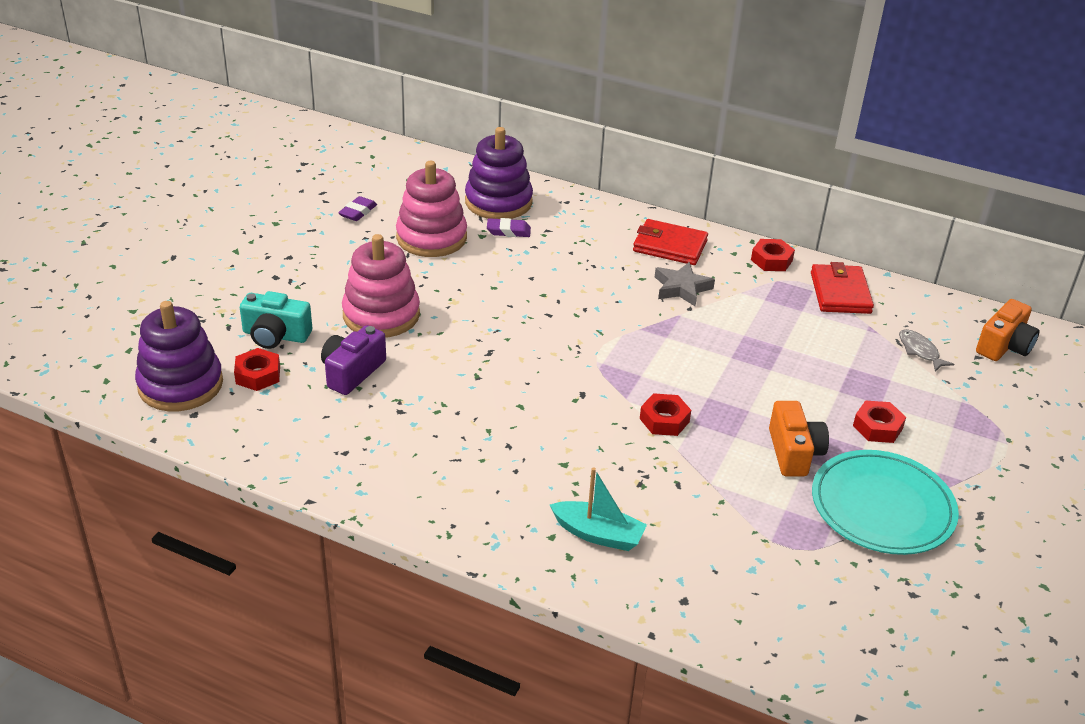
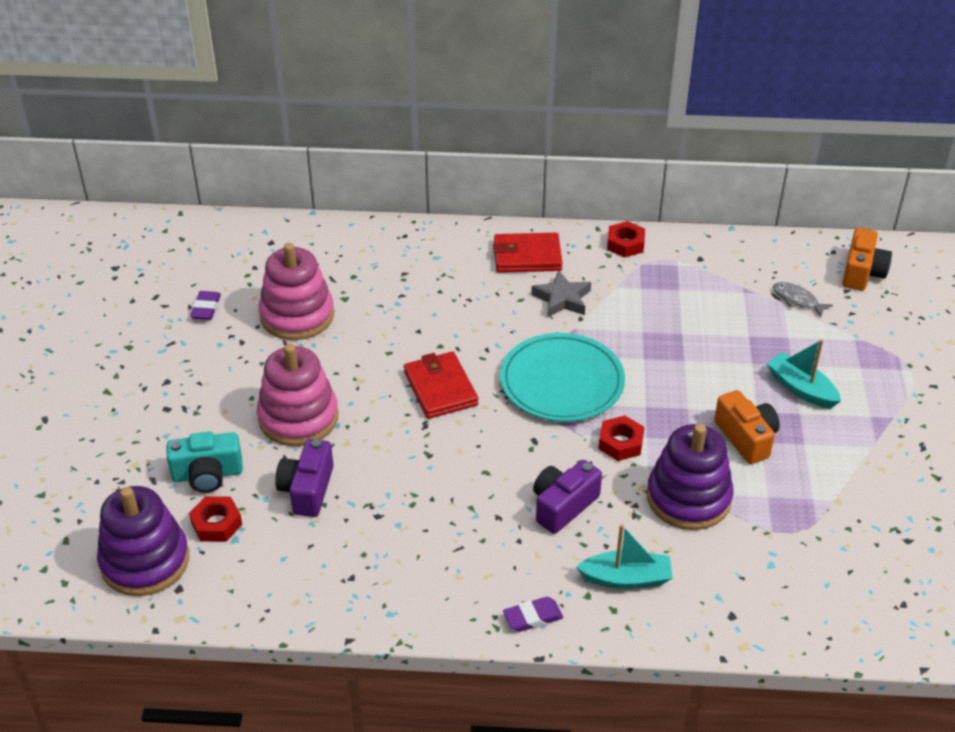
camera: 20 degrees left, 5 degrees up
purple stacking toy [465,127,533,219] -> purple stacking toy moved to [647,424,734,530]
purple eraser [487,218,531,237] -> purple eraser moved to [503,597,563,632]
red wallet [811,262,874,314] -> red wallet moved to [404,351,478,419]
turquoise plate [812,450,959,555] -> turquoise plate moved to [500,333,625,422]
red nut [853,400,906,443] -> turquoise boat [767,339,841,409]
none -> purple camera [533,460,602,534]

